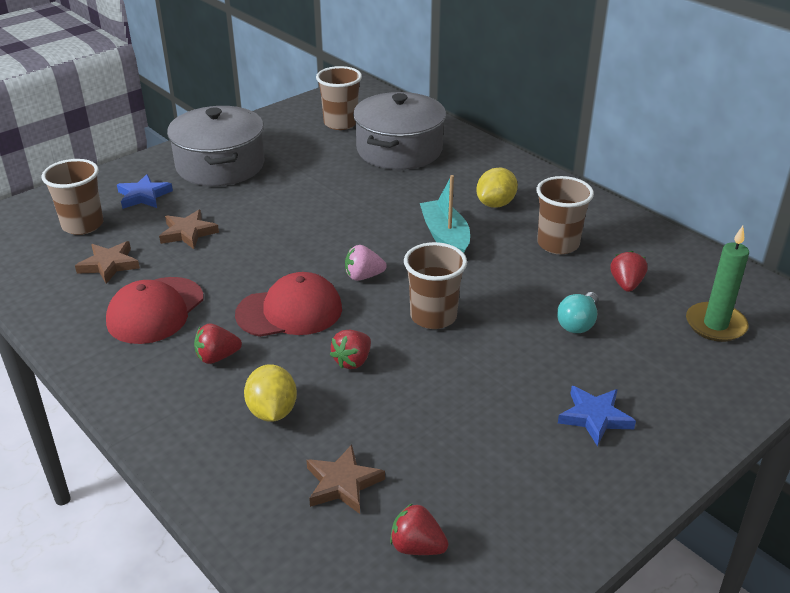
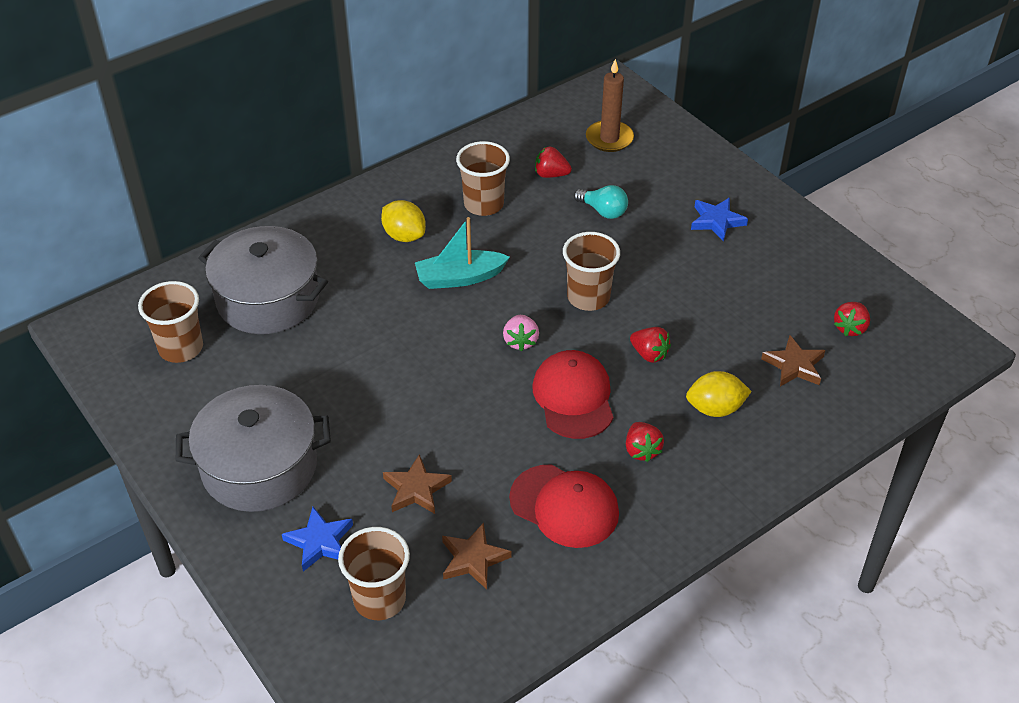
camera: 85 degrees left, 10 degrees up
green candle [686,226,749,342] -> brown candle [586,59,634,152]

